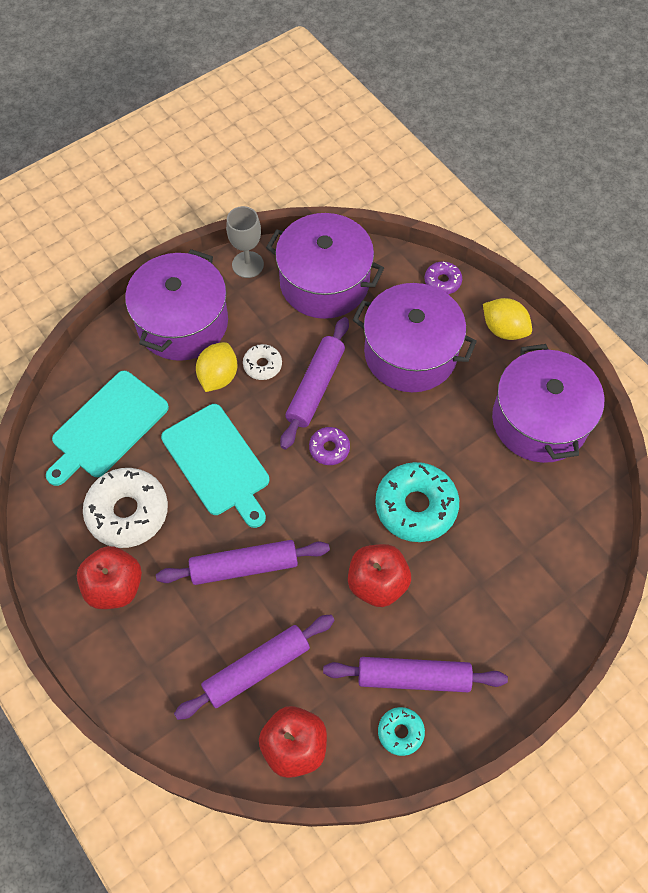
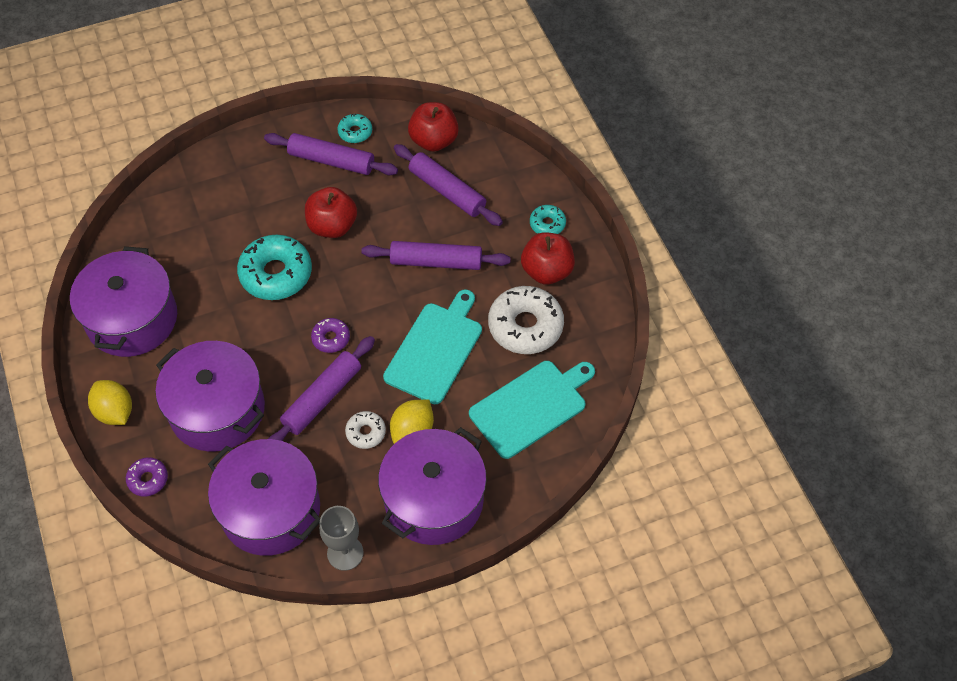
camera: 165 degrees left, 5 degrees down
turquoise cutting board [161,404,269,528] -> turquoise cutting board turned 45 degrees clockwise [383,289,482,404]
purple rolling pin [174,615,335,720] -> purple rolling pin turned 60 degrees clockwise [394,144,503,226]
none -> turquoise donut [530,205,566,234]

